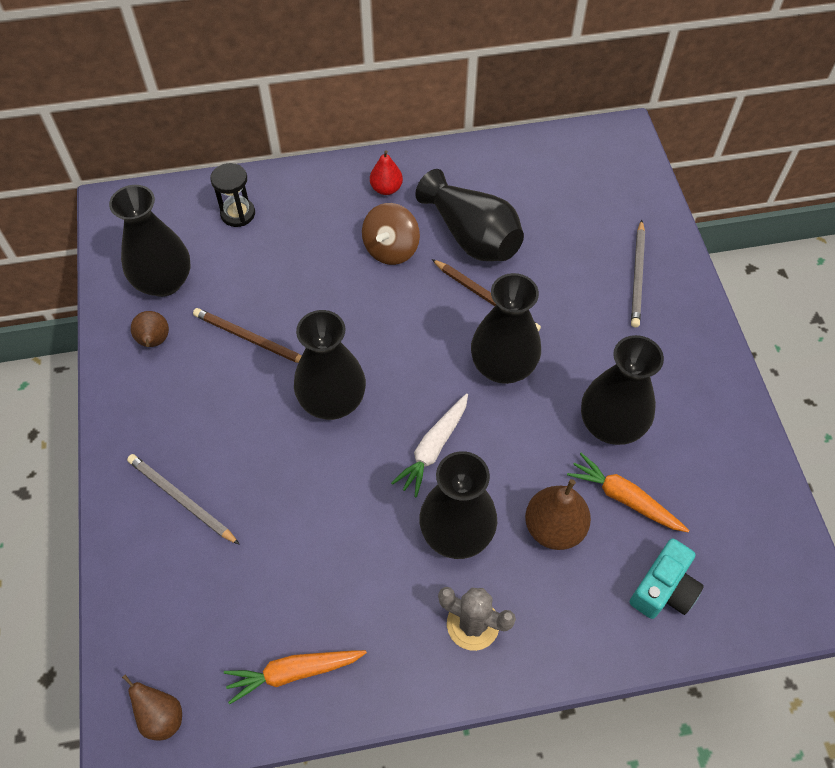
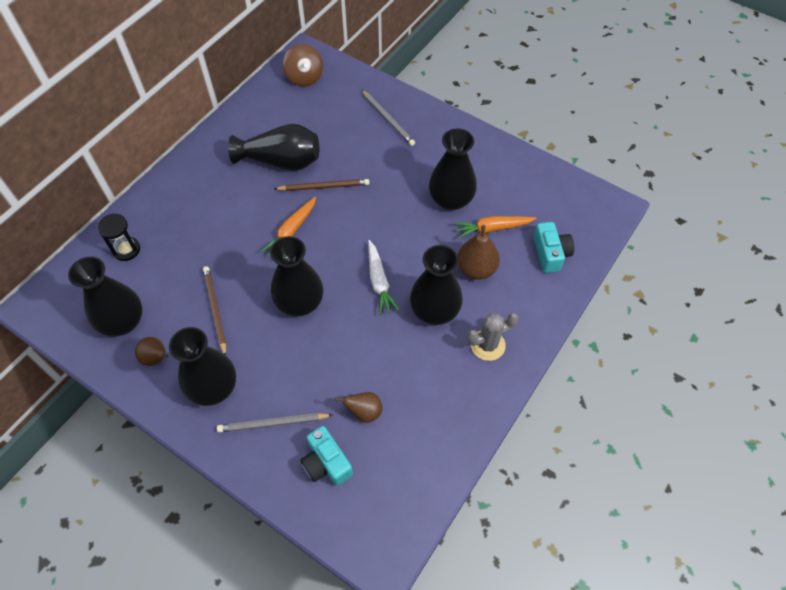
camera: 45 degrees left, 0 degrees up
brown pear [122,674,182,740] -> brown pear moved to [335,392,383,423]
brown pencil [193,308,301,363] -> brown pencil turned 90 degrees clockwise [203,266,226,355]
orange carrot [224,650,367,704] -> orange carrot moved to [260,196,316,256]
brown spinning top [362,203,420,265] -> brown spinning top moved to [283,44,323,87]
red pear [370,150,403,195] -> none
black vase [471,273,541,384] -> black vase moved to [169,327,236,406]
none -> turquoise camera [300,426,353,486]

